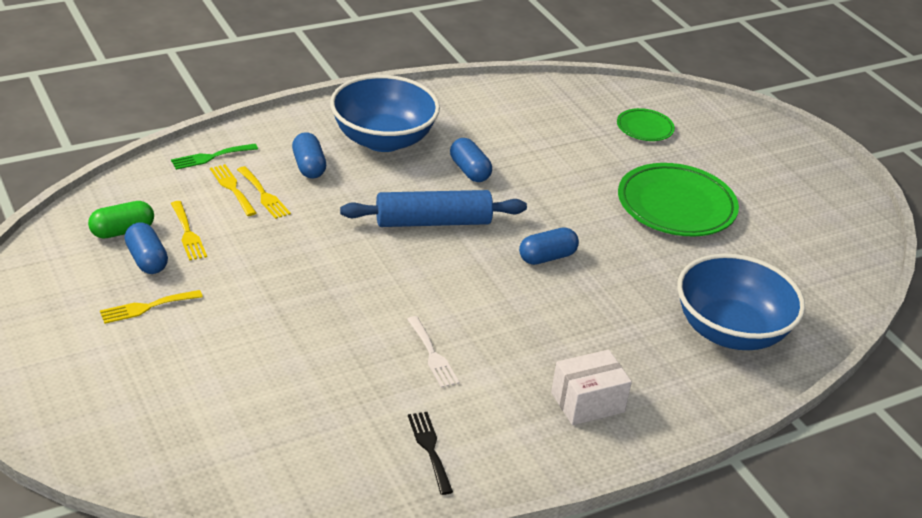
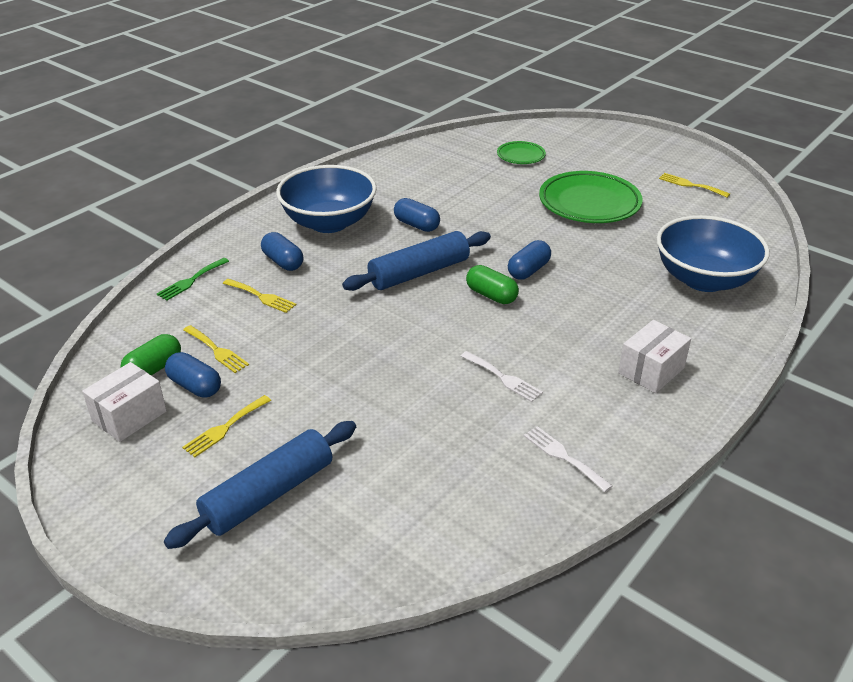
camera: 20 degrees left, 0 degrees up
yellow fork [210,164,256,216] -> yellow fork moved to [659,173,730,198]
black fork [408,412,453,495] -> white fork [524,426,612,492]
none -> white box [82,362,167,442]
none -> blue rolling pin [164,421,356,549]
none -> green capsule [466,265,519,304]

